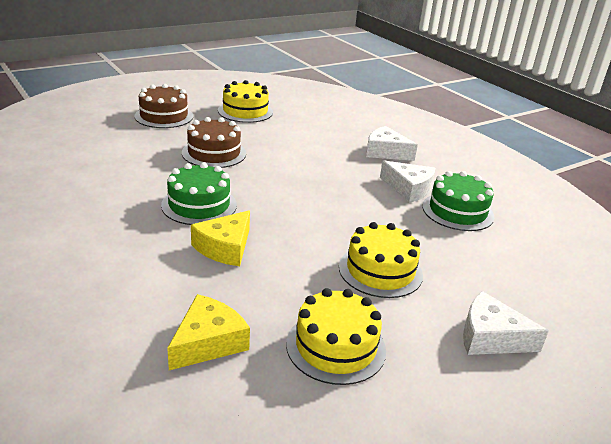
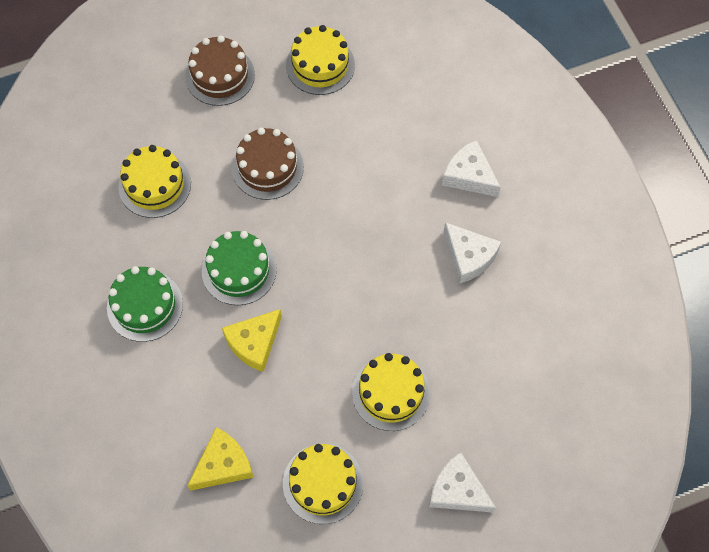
camera: 15 degrees right, 35 degrees up
green cake [422,171,494,231] -> green cake moved to [107,266,183,342]
none -> yellow cake [118,145,191,218]

